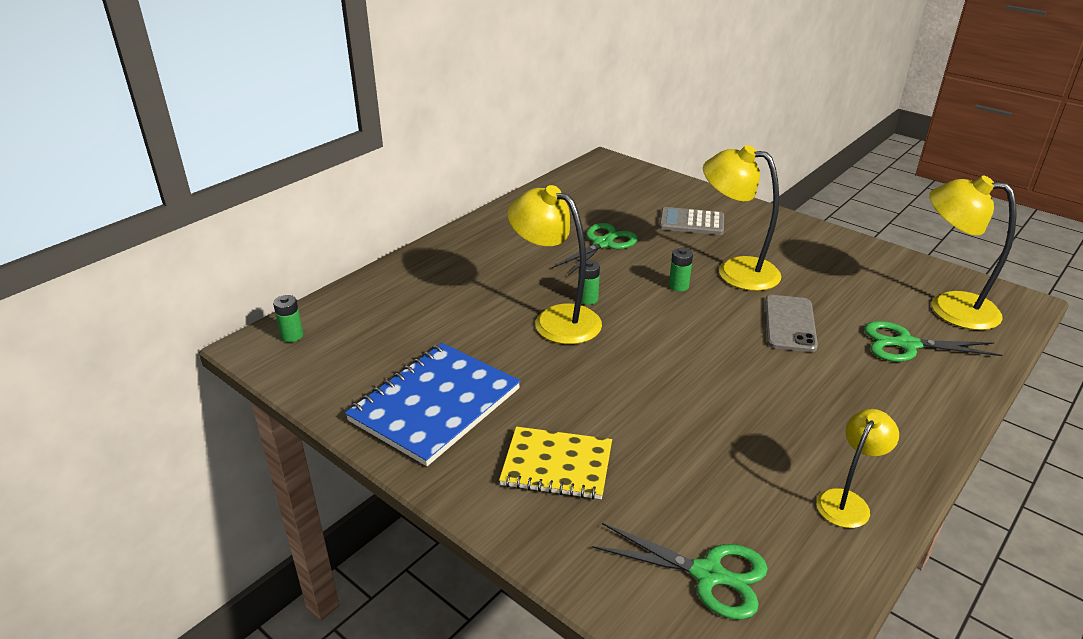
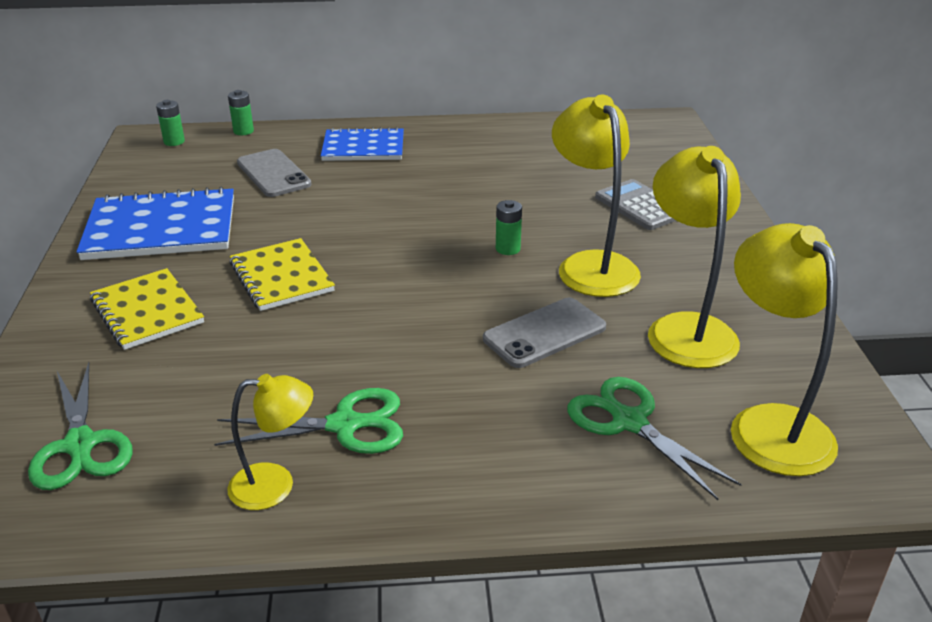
camera: 45 degrees right, 0 degrees up
yellow lamp [507,185,602,344] -> yellow lamp moved to [648,146,741,368]
green scissors [552,223,638,276] -> green scissors moved to [214,388,403,454]
green battery [578,260,600,305] -> green battery moved to [228,90,254,135]
none -> yellow notebook [229,238,335,311]
none -> grey phone [237,149,312,197]
none -> blue notebook [321,127,404,161]

